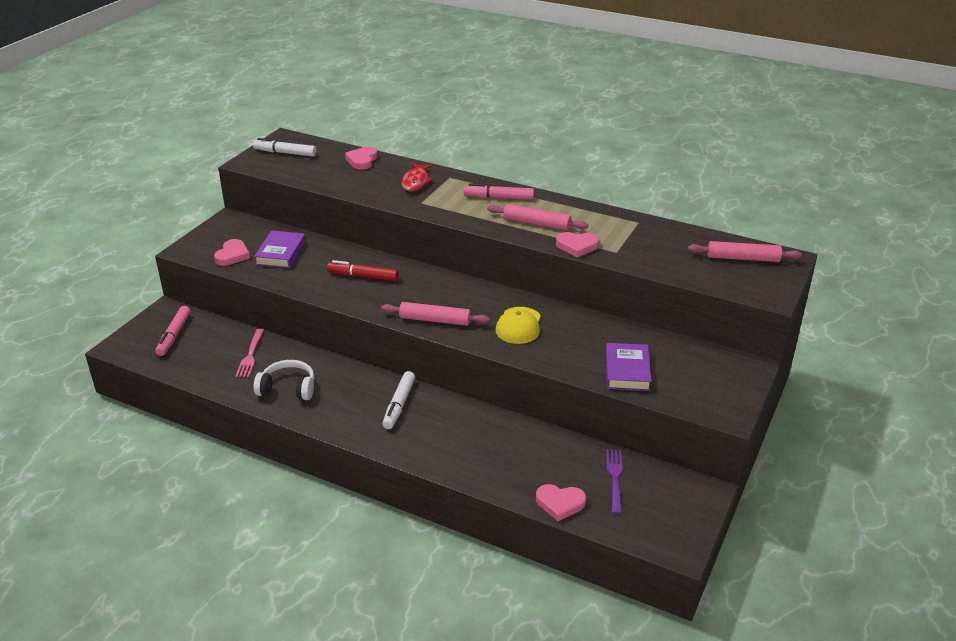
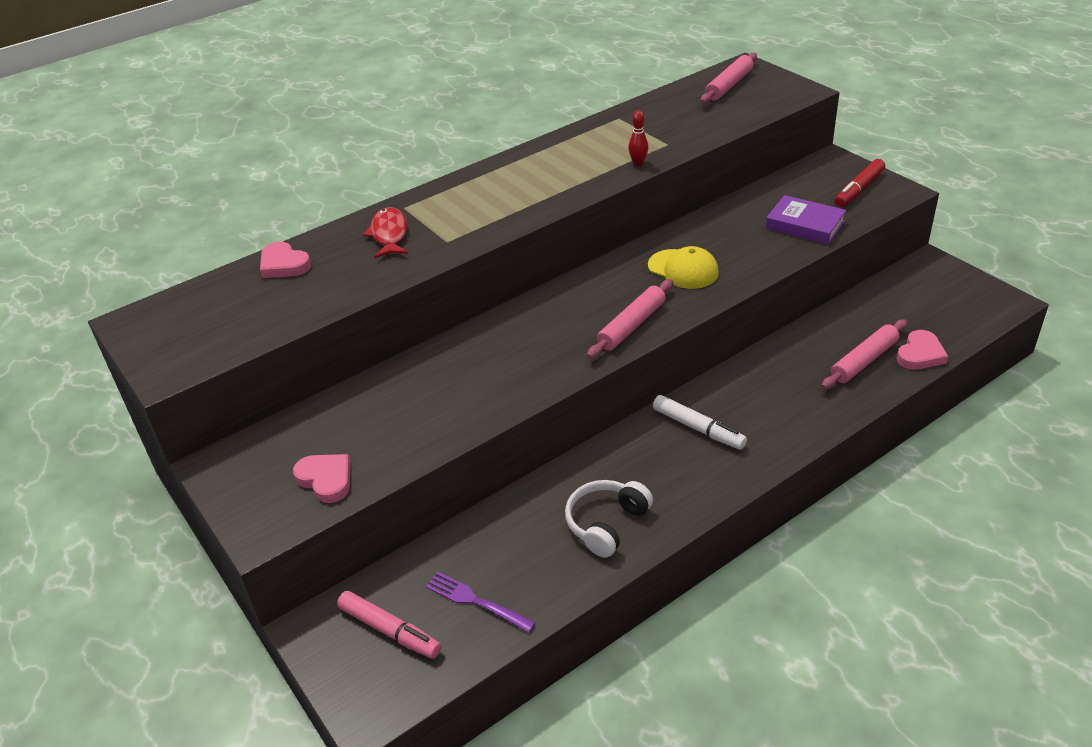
camera: 60 degrees left, 5 degrees up
pink fork [235,329,264,377] -> none
white marker [253,138,316,157] -> none
purple book [254,230,306,269] -> none
red marker [327,260,399,281] -> red marker moved to [834,159,885,207]
red fish [401,163,434,192] -> red fish turned 135 degrees counterclockwise [363,207,408,258]
pink marker [463,183,534,200] -> none
pink rolling pin [487,204,589,231] -> pink rolling pin moved to [821,319,907,389]
pink heart [556,232,599,257] -> red bowling pin [628,110,648,166]
purple fork [606,450,623,514] -> purple fork moved to [425,572,536,633]

